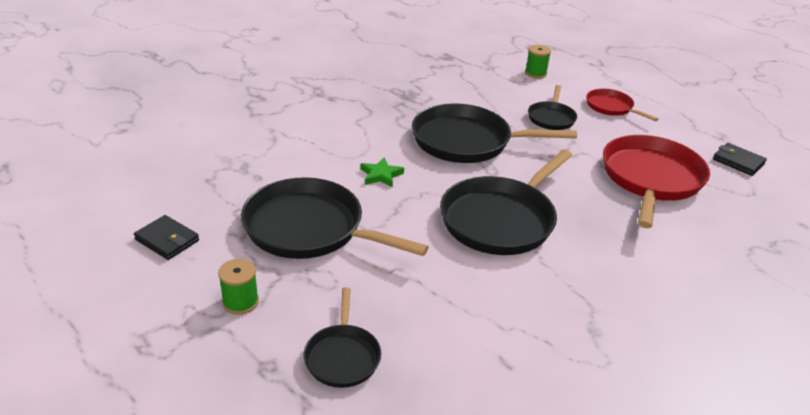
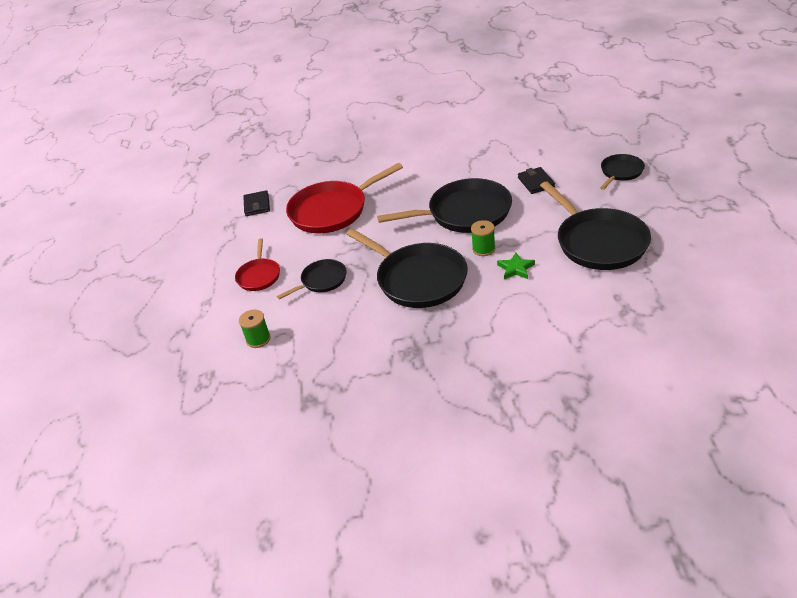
camera: 135 degrees left, 5 degrees up
black wallet [134,215,199,260] -> black wallet moved to [518,167,555,194]
green spool [218,259,259,315] -> green spool moved to [471,220,495,256]

